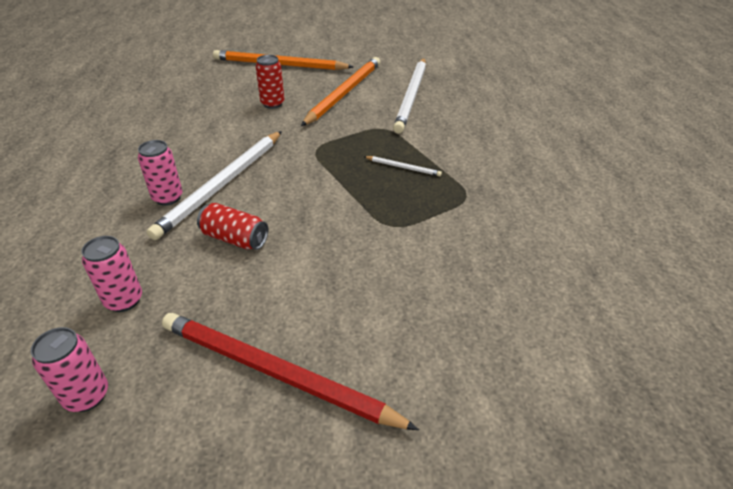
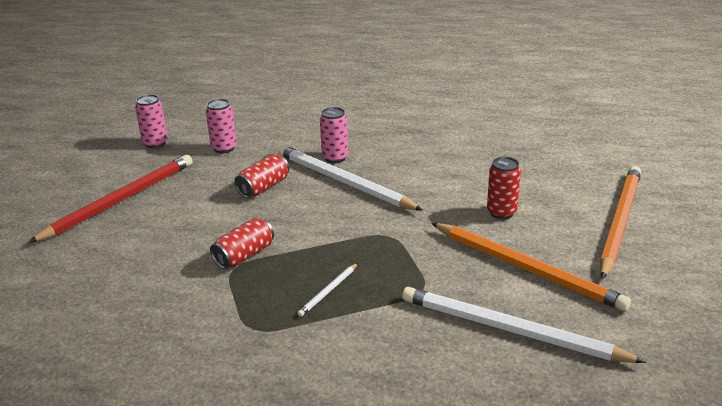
camera: 105 degrees right, 10 degrees down
none -> red can [210,218,274,269]

